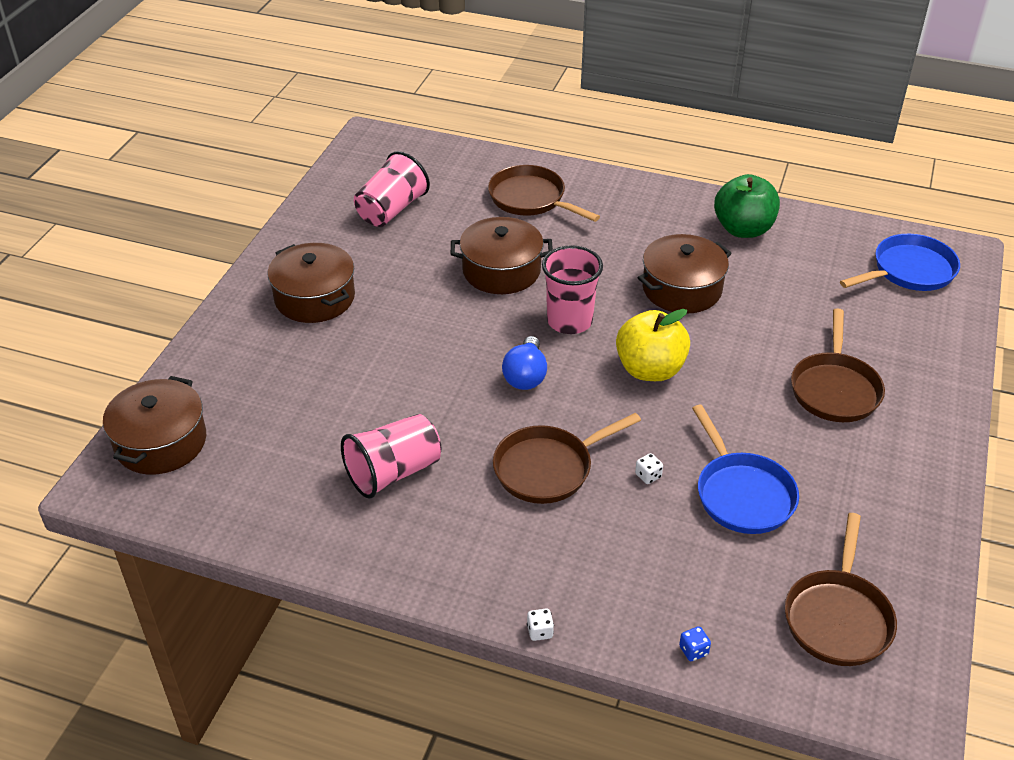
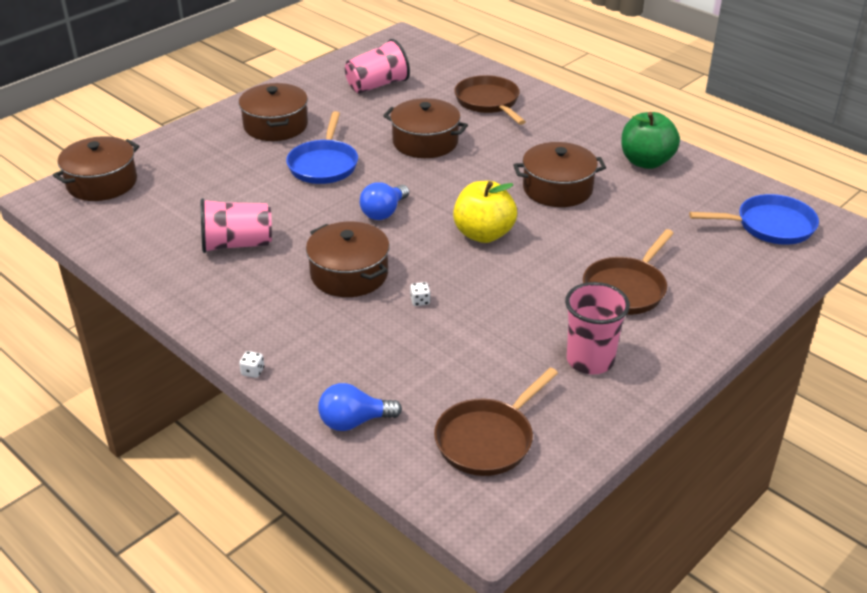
camera: 25 degrees right, 5 degrees down
brown pan [493,413,641,504] -> brown pot [306,222,389,297]
pink cup [542,245,603,334] -> pink cup moved to [565,282,630,374]
blue dice [679,626,711,661] -> blue light bulb [318,383,402,431]
blue pan [692,405,799,534] -> blue pan moved to [286,111,358,184]

